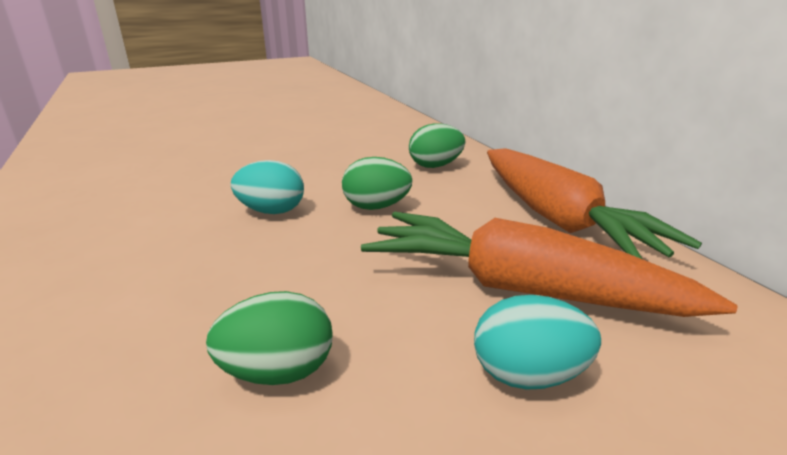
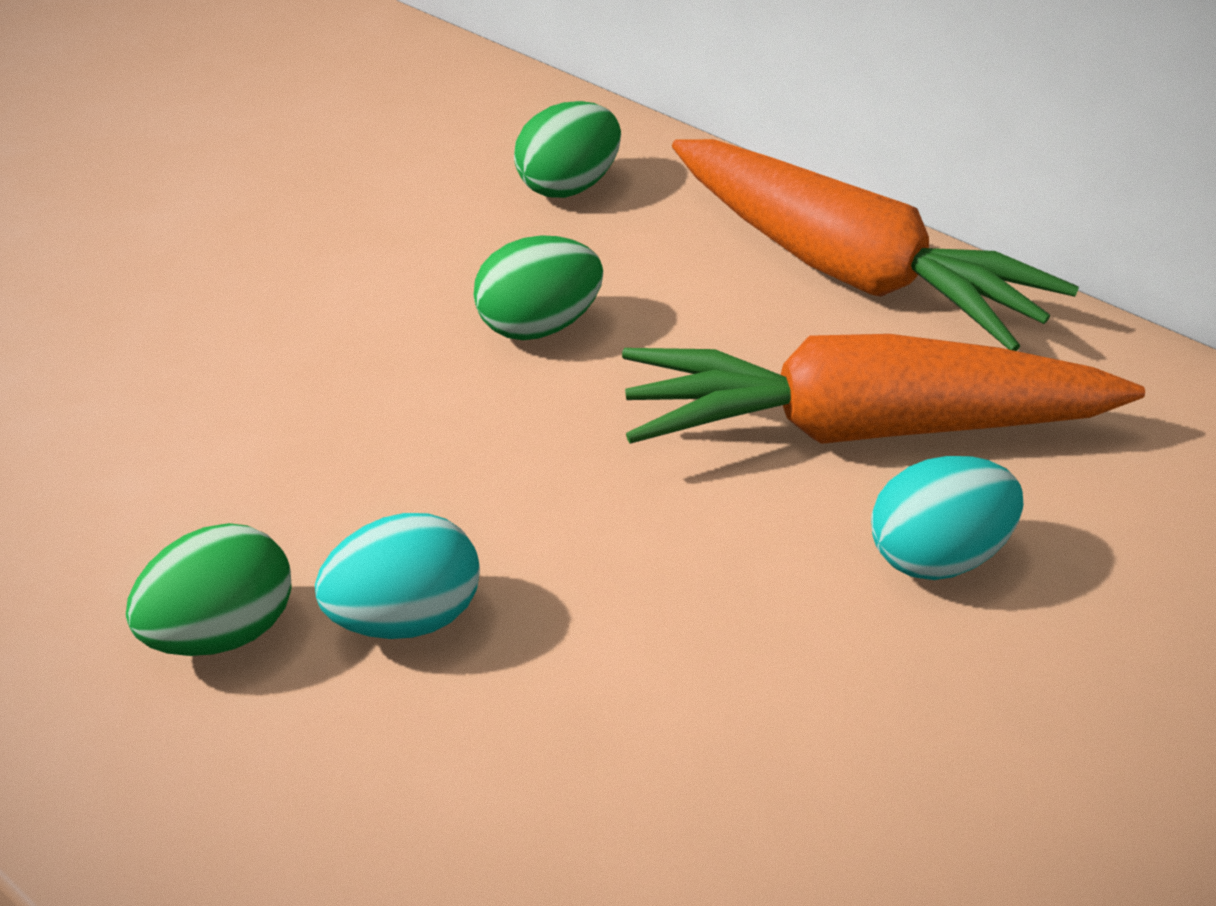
camera: 25 degrees left, 15 degrees up
green egg [206,291,333,385] -> green egg moved to [126,523,292,656]
turquoise egg [231,160,304,214] -> turquoise egg moved to [315,513,480,639]

